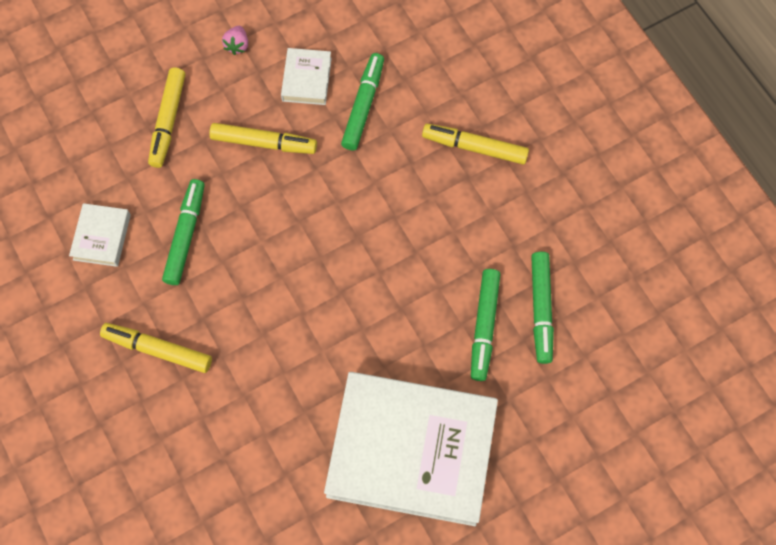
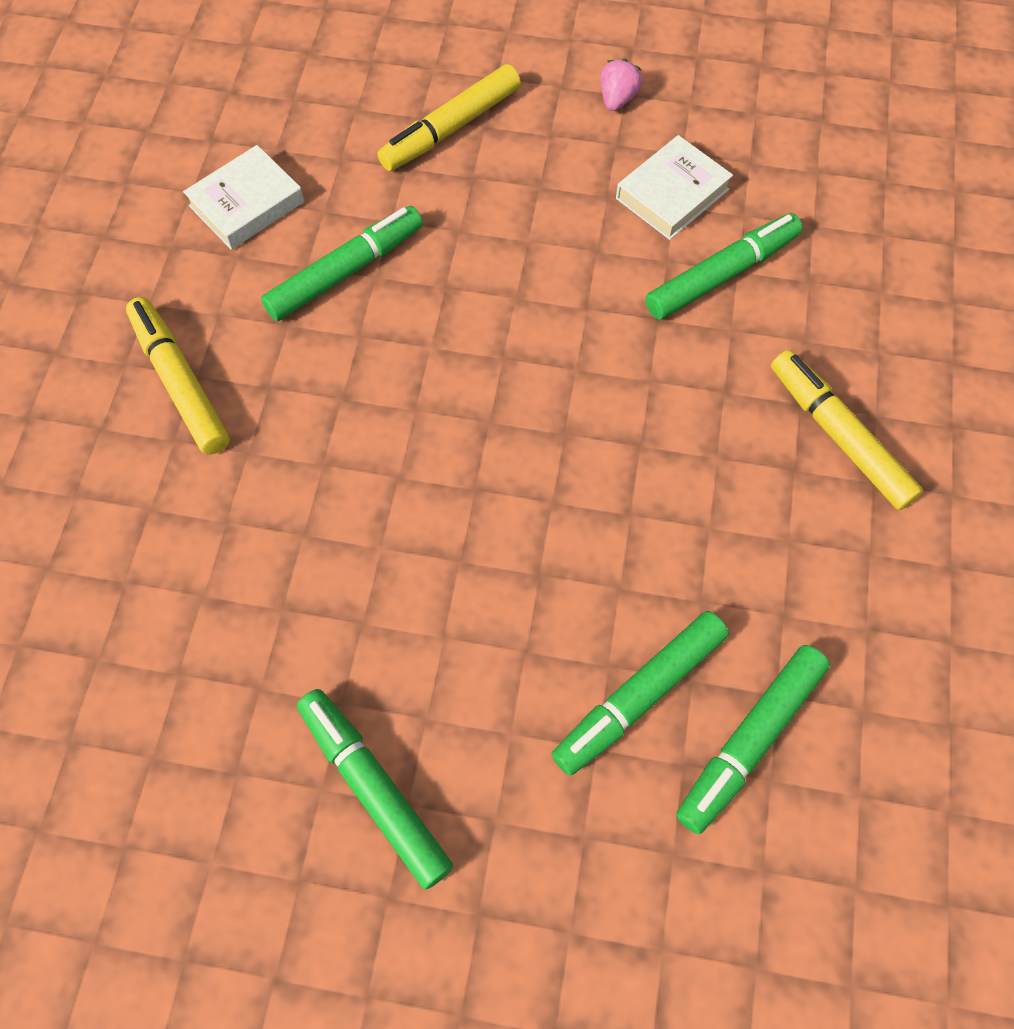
camera: 40 degrees right, 5 degrees down
yellow marker [209,123,317,154] -> none
pink strawberry [222,26,248,55] -> pink strawberry turned 150 degrees clockwise [600,59,642,111]
white book [324,372,498,526] -> green marker [297,689,453,889]

